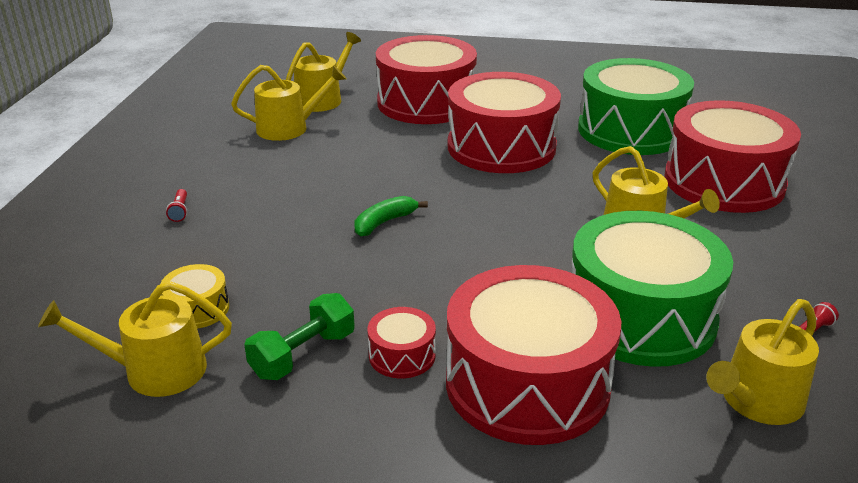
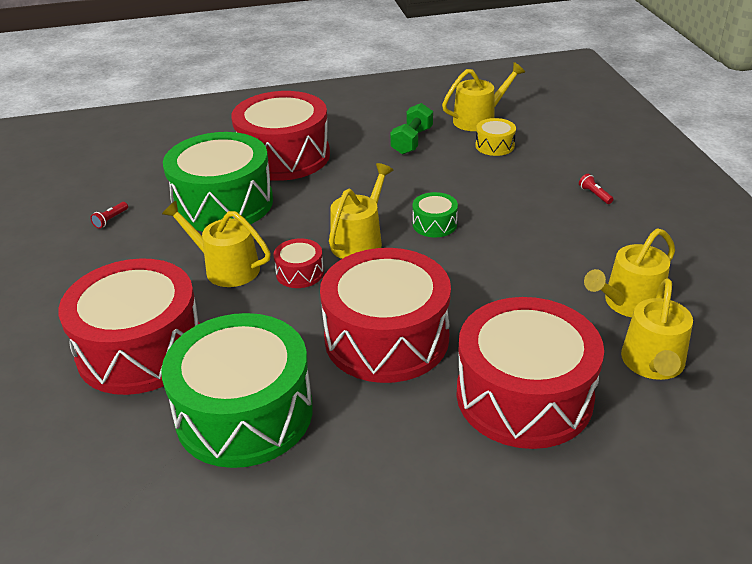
camera: 160 degrees right, 5 degrees up
green banana [355,196,428,236] -> green drum [413,192,458,237]
red drum [367,307,436,378] -> red drum moved to [273,238,324,288]
yellow watering can [706,299,819,425] -> yellow watering can moved to [329,163,393,259]

